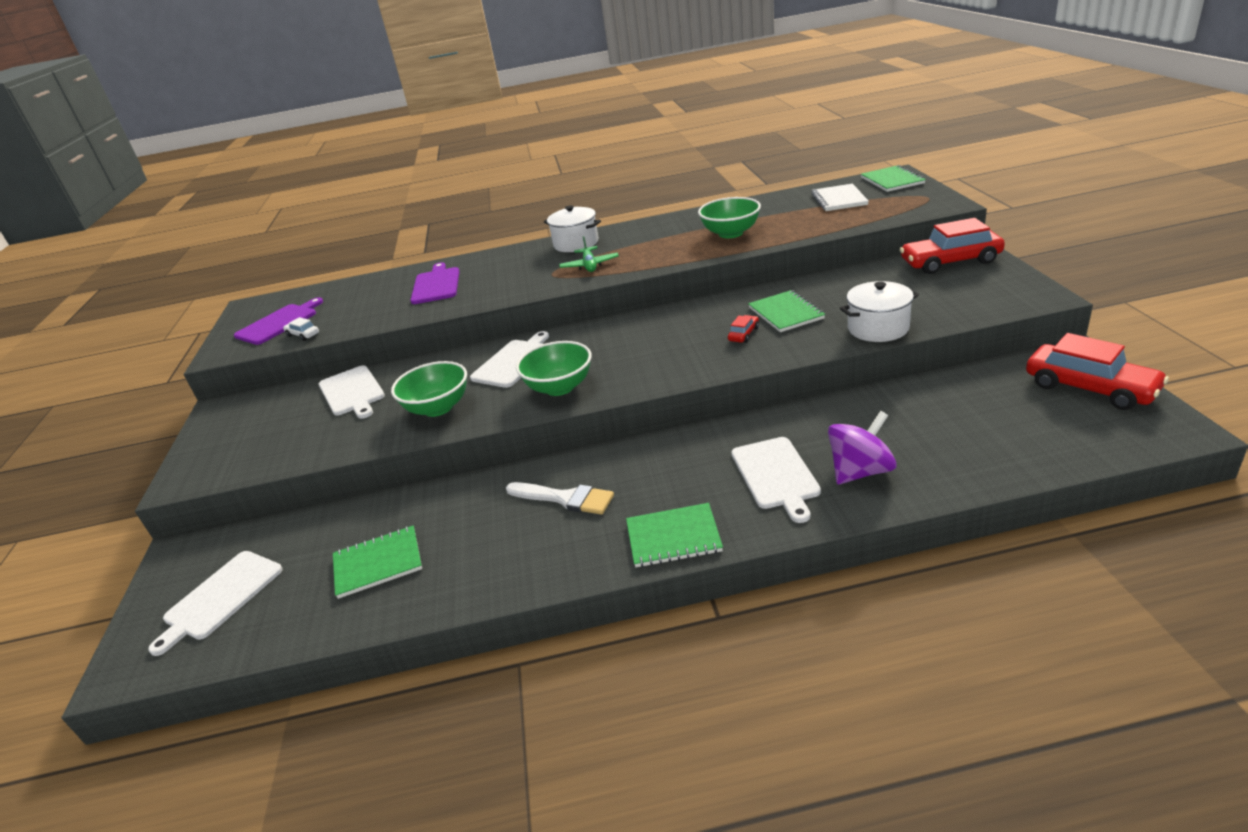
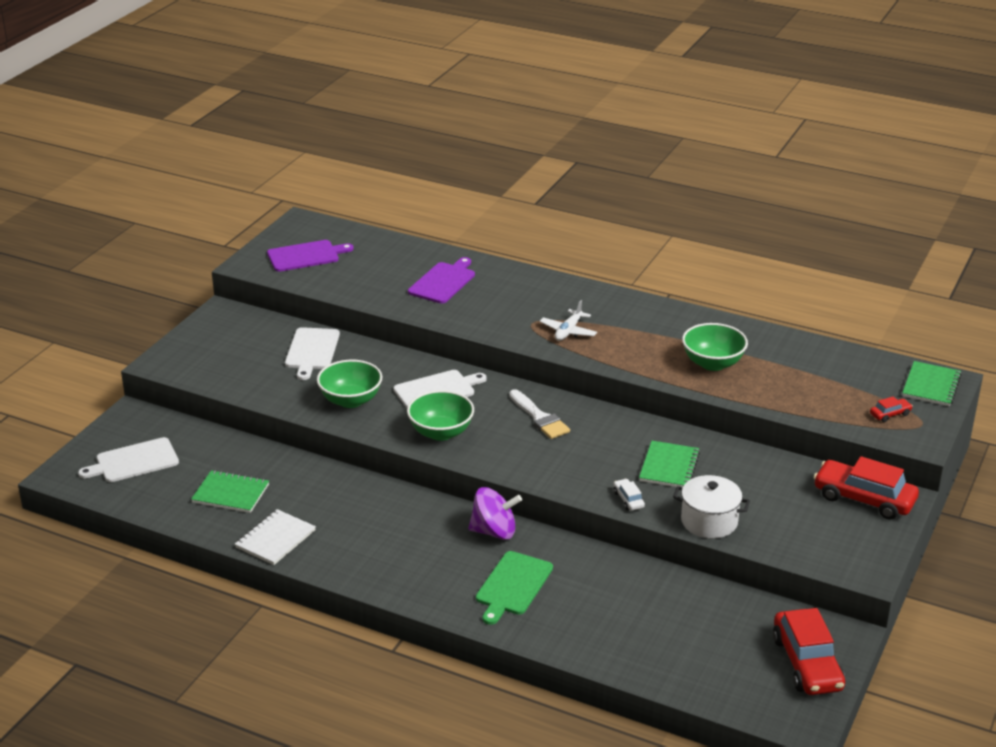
camera: 30 degrees right, 0 degrees up
white car [283,317,319,341] -> white car moved to [613,479,645,511]
white brush [506,482,614,515] -> white brush moved to [509,389,570,439]
white pot [544,205,601,252] -> none
green plane [559,236,619,272] -> white plane [540,300,597,341]
green notebook [626,503,723,567] -> none
red car [728,315,759,343] -> red car moved to [870,396,913,422]
white cutting board [731,437,821,523] -> green cutting board [476,551,553,625]
white notebook [811,184,869,211] -> white notebook moved to [235,509,316,565]
purple spinning top [828,411,897,484] -> purple spinning top moved to [468,487,522,540]

